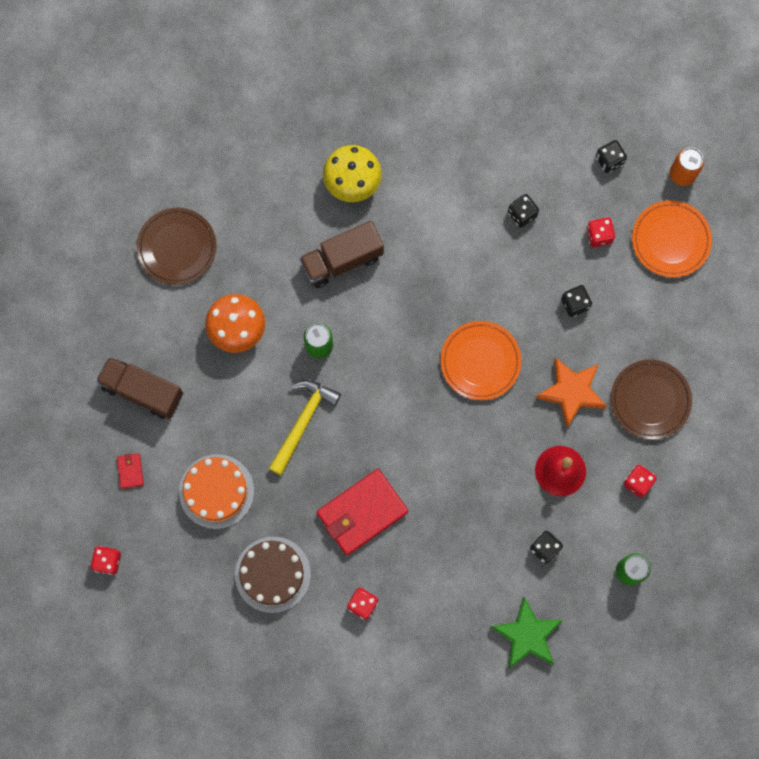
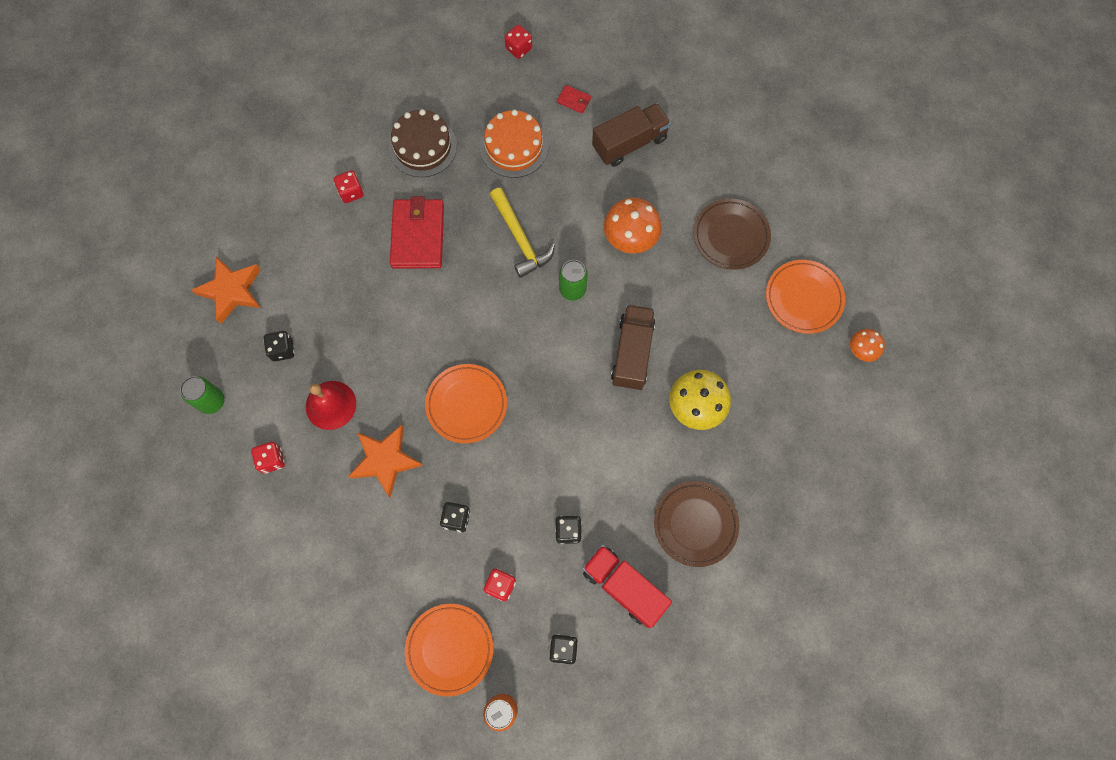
camera: 125 degrees right, 5 degrees down
green star [491,597,563,669] -> orange star [192,256,261,324]
brown plate [611,359,692,440] -> brown plate moved to [654,481,739,567]
none -> red truck [582,545,672,628]
none -> orange plate [766,260,845,334]
none -> orange mushroom [850,329,885,362]

